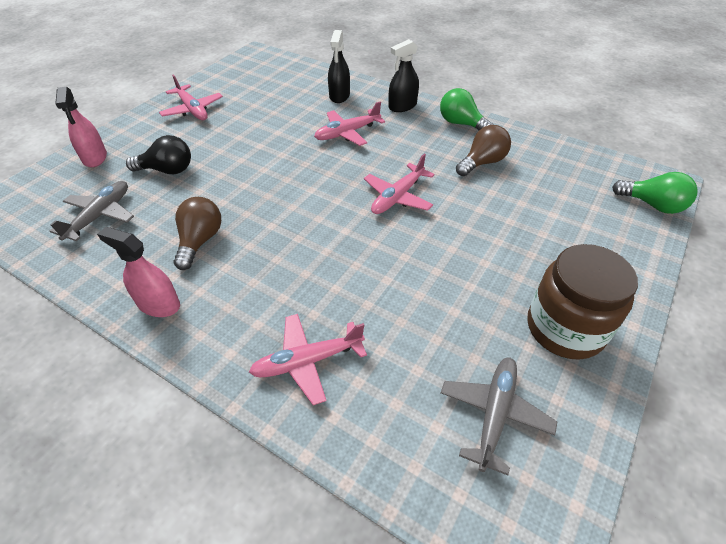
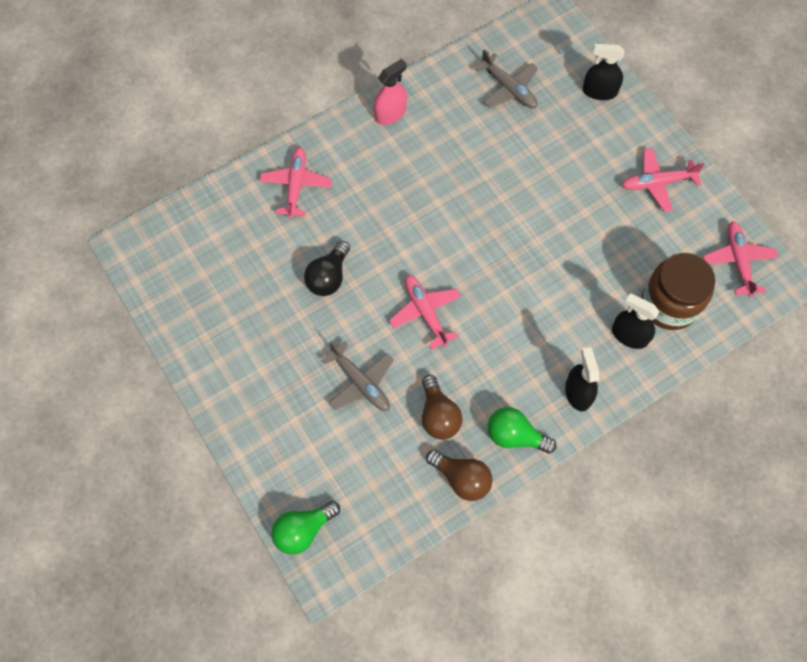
camera: 115 degrees right, 20 degrees up
pink spray bottle [55,86,107,167] -> black spray bottle [583,44,624,100]
black light bulb [126,135,191,174] -> black light bulb moved to [304,241,350,296]
brown light bulb [173,197,221,270] -> brown light bulb moved to [426,450,493,501]
pink plane [314,101,385,146] -> pink plane moved to [703,221,778,297]
green light bulb [440,88,493,130] -> green light bulb turned 135 degrees counterclockwise [488,407,557,454]
grey plane [441,357,557,475] -> grey plane moved to [321,341,394,411]
brown jar [527,244,638,360] -> brown jar moved to [641,253,715,330]

